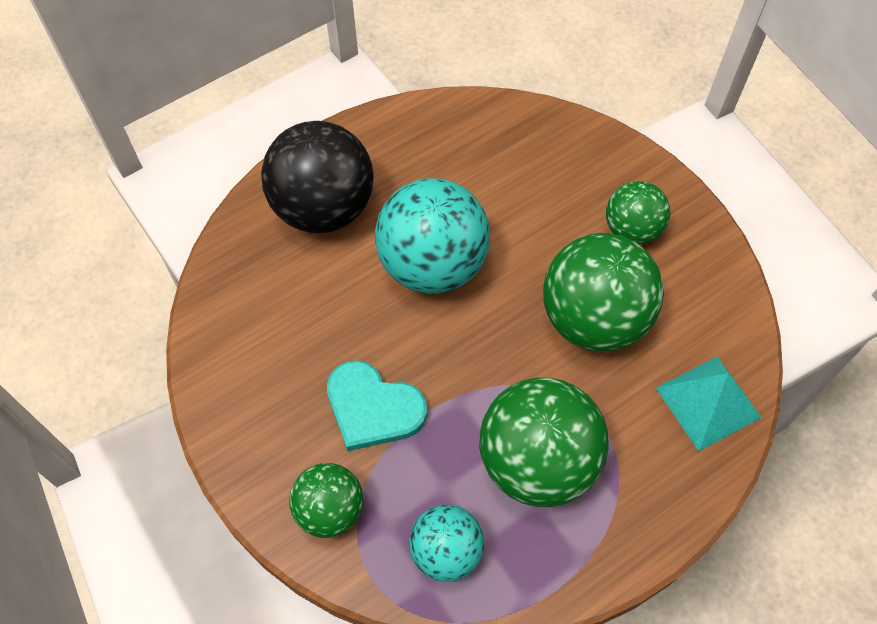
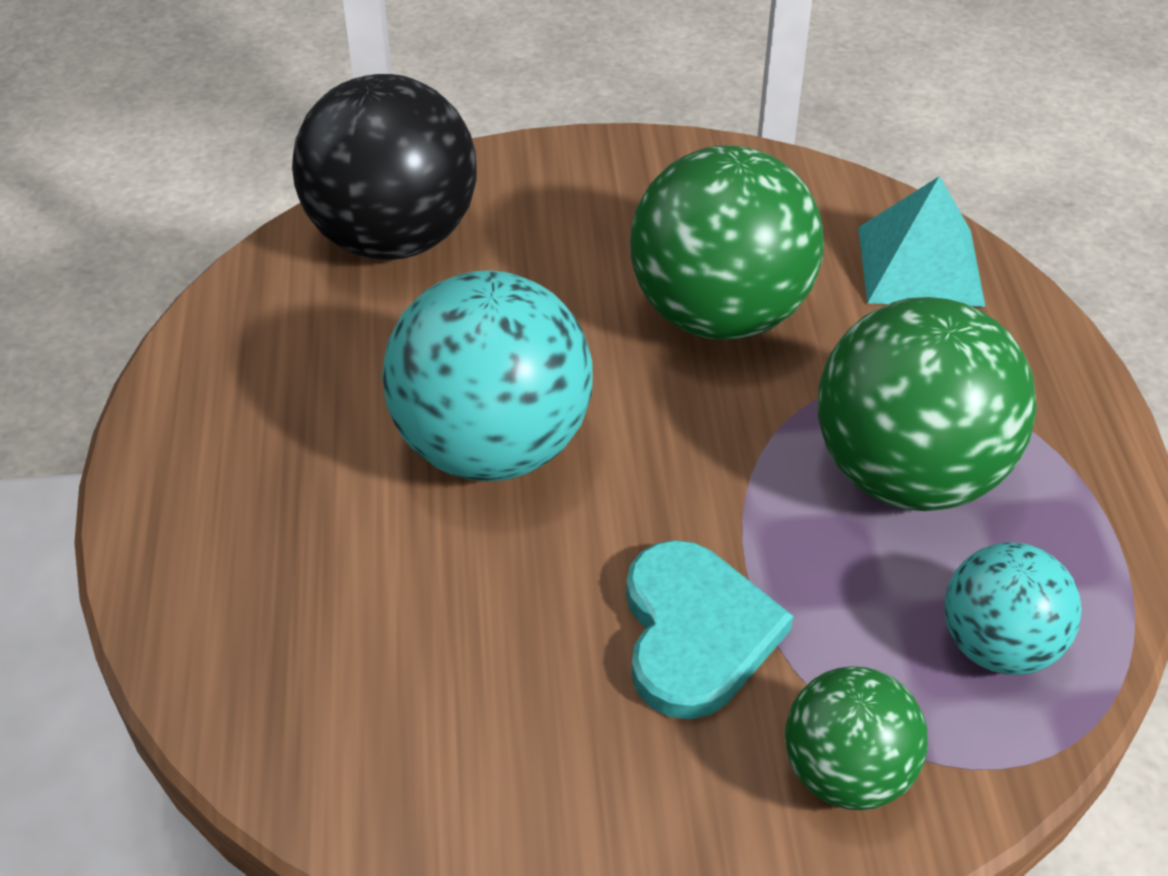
camera: 60 degrees left, 15 degrees down
black ball [261,121,374,233] -> black ball moved to [292,74,477,260]
turquoise heart [327,360,427,451] -> turquoise heart turned 60 degrees counterclockwise [626,540,793,720]
green ball [606,181,670,245] -> none

